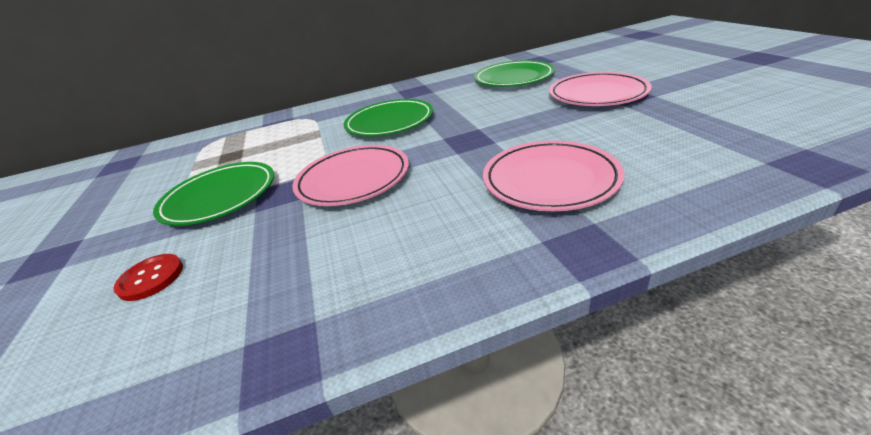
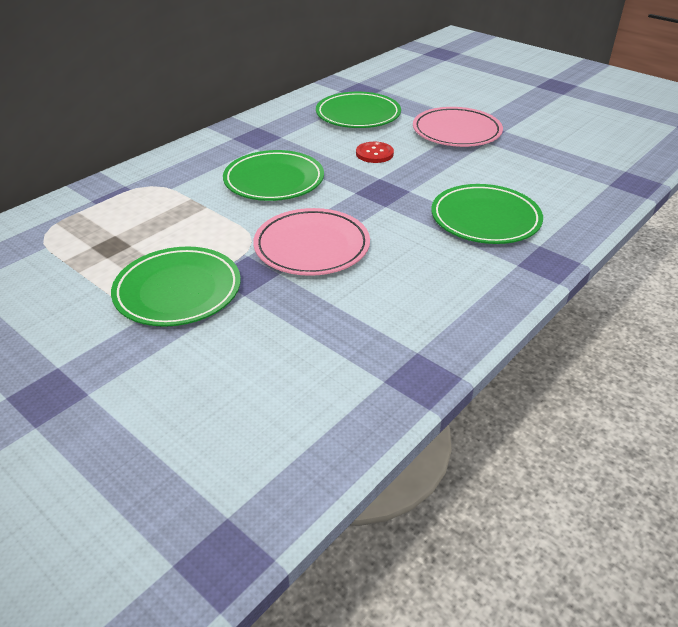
camera: 35 degrees left, 5 degrees up
red button [113,254,183,301] -> red button moved to [356,142,394,163]
pink plate [483,141,625,211] -> green plate [431,184,543,244]

